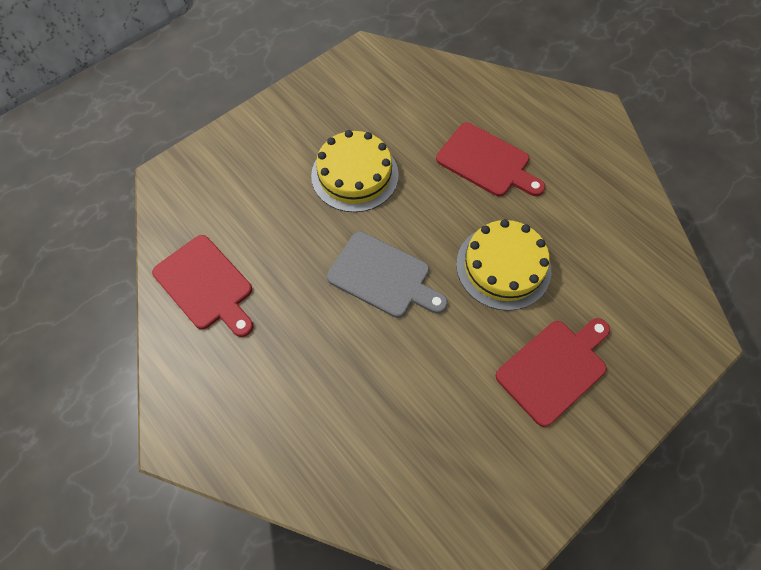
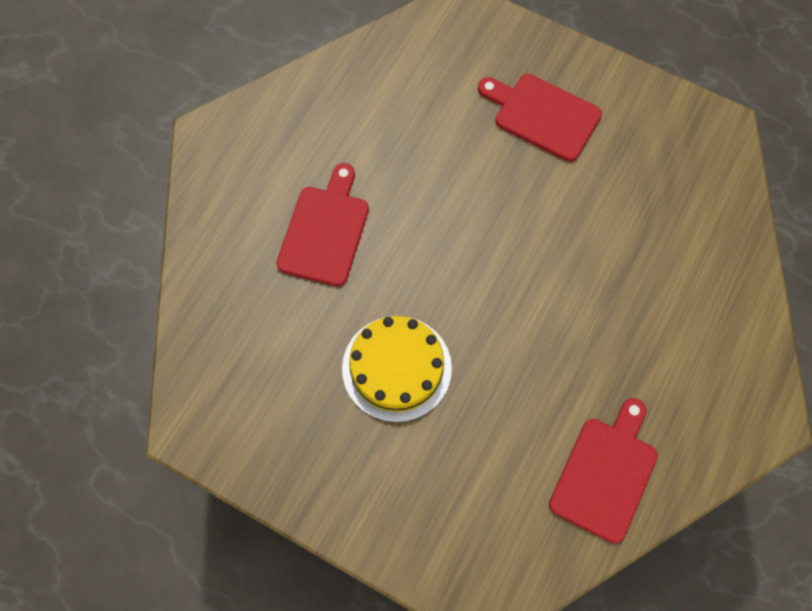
camera: 110 degrees left, 5 degrees up
grey cutting board [327,231,448,318] -> none
yellow cake [456,219,551,311] -> none

